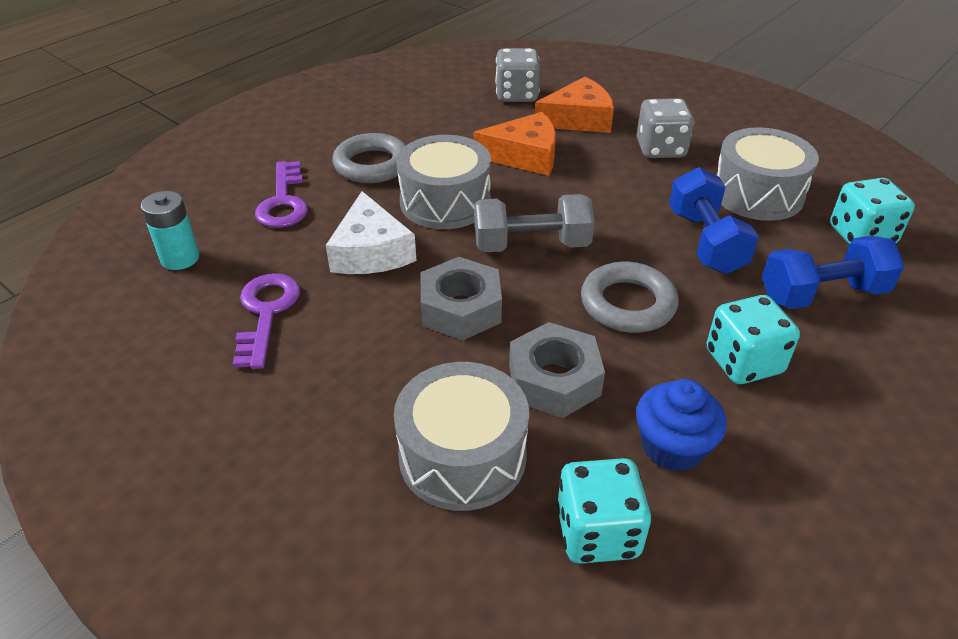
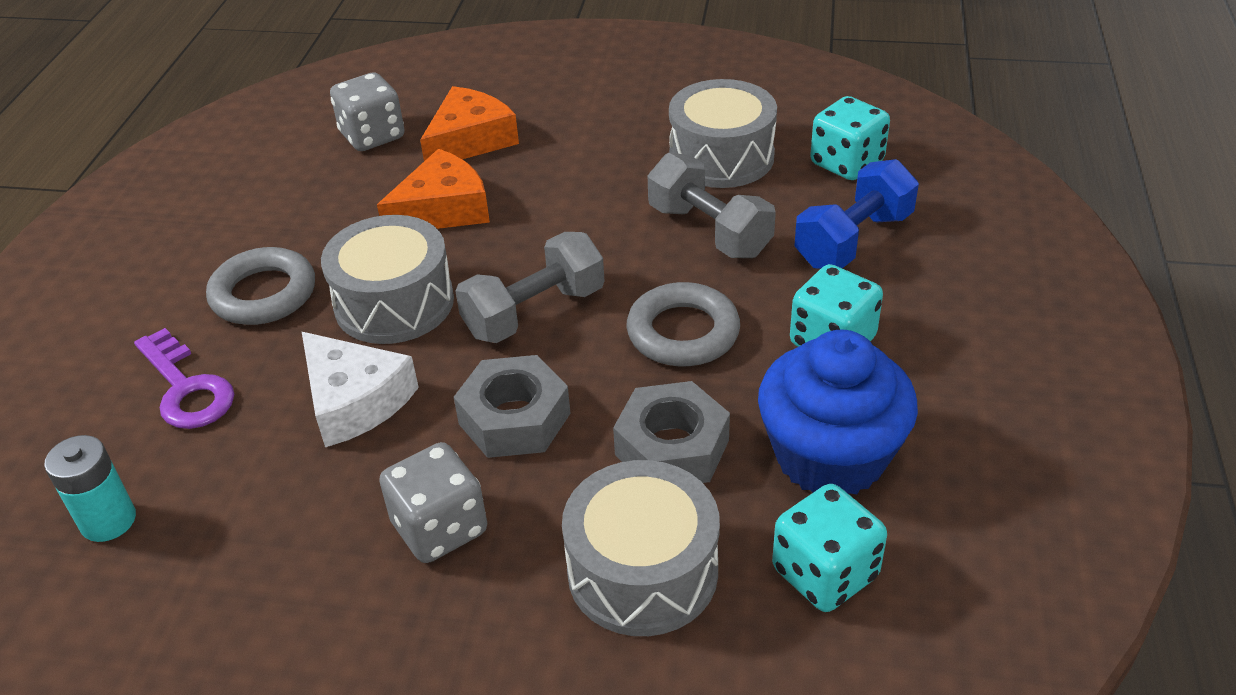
camera: 30 degrees left, 0 degrees up
purple key [233,273,300,369] -> none
blue cupcake [636,379,726,472] -> blue cupcake [758,329,918,494], size x1.60
grey dice [637,98,694,158] -> grey dice moved to [379,442,487,563]
blue dumbbell [669,167,759,274] -> grey dumbbell [648,153,776,258]

